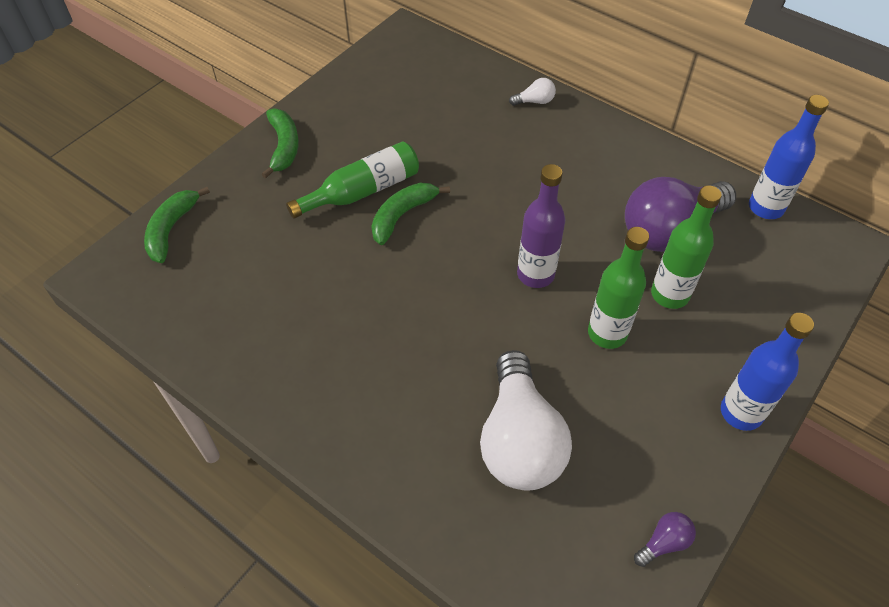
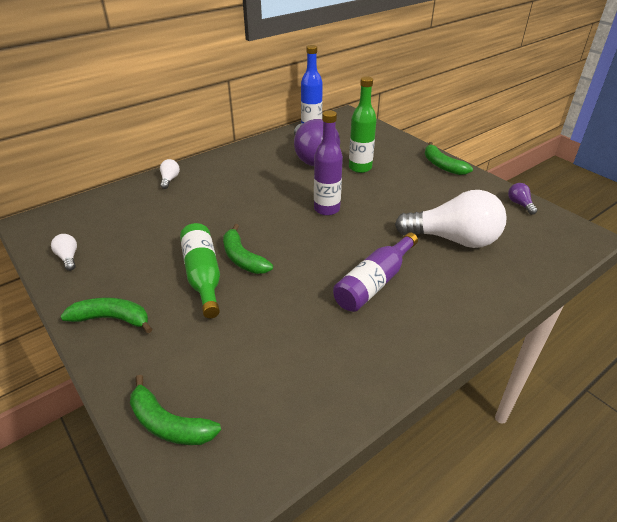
camera: 75 degrees left, 15 degrees down
green bottle [588,227,649,349] -> none
blue bottle [721,313,814,431] -> green banana [425,142,473,175]
none -> white light bulb [51,234,77,271]
none -> purple bottle [333,232,418,312]

